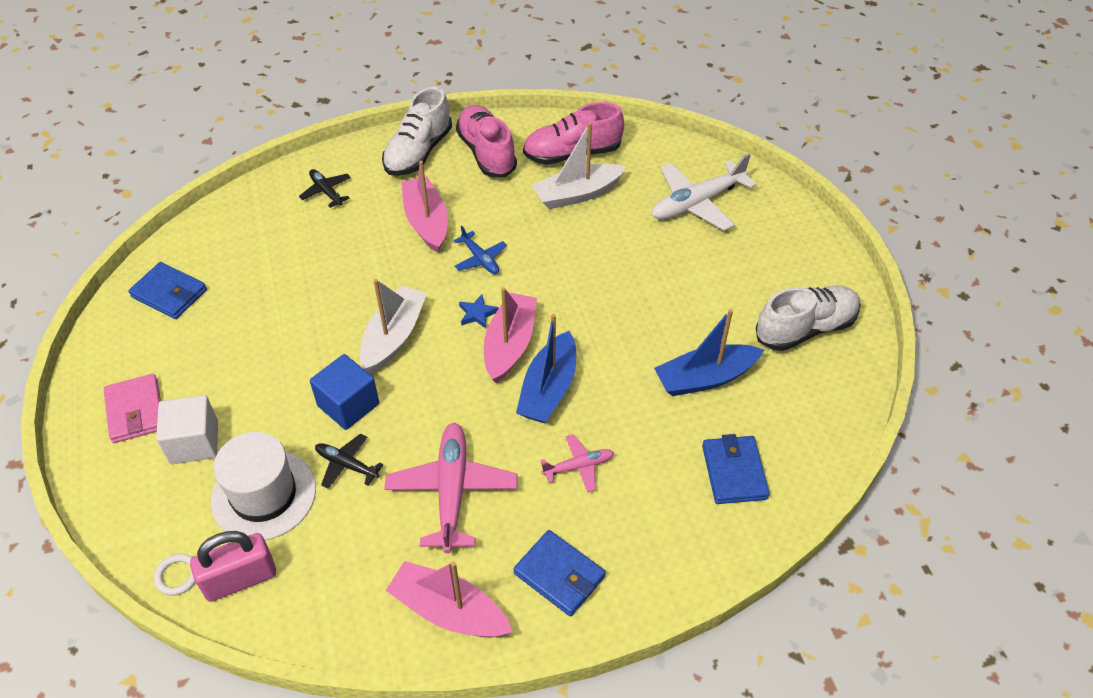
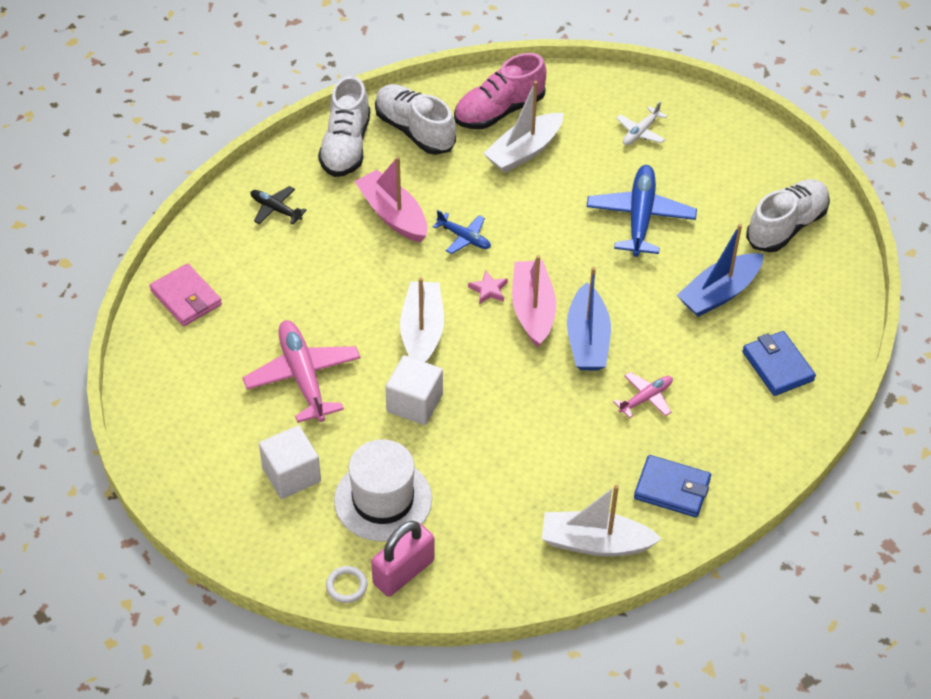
camera: 20 degrees left, 0 degrees up
pink wallet [104,374,161,443] -> pink wallet moved to [150,263,222,326]
blue wallet [128,262,207,319] -> none
blue cube [310,354,379,430] -> white cube [385,355,443,425]
black plane [315,433,384,489] -> none
pink plane [384,423,517,553] -> pink plane moved to [243,320,360,423]
pink boat [386,561,513,638] -> white boat [542,485,662,557]
pink shoe [456,105,517,177] -> white shoe [375,84,456,155]
blue star [459,294,499,328] -> pink star [468,270,508,304]
white plane [652,154,756,231] -> white plane [616,101,667,145], size x0.53
none -> blue plane [586,165,697,257]

